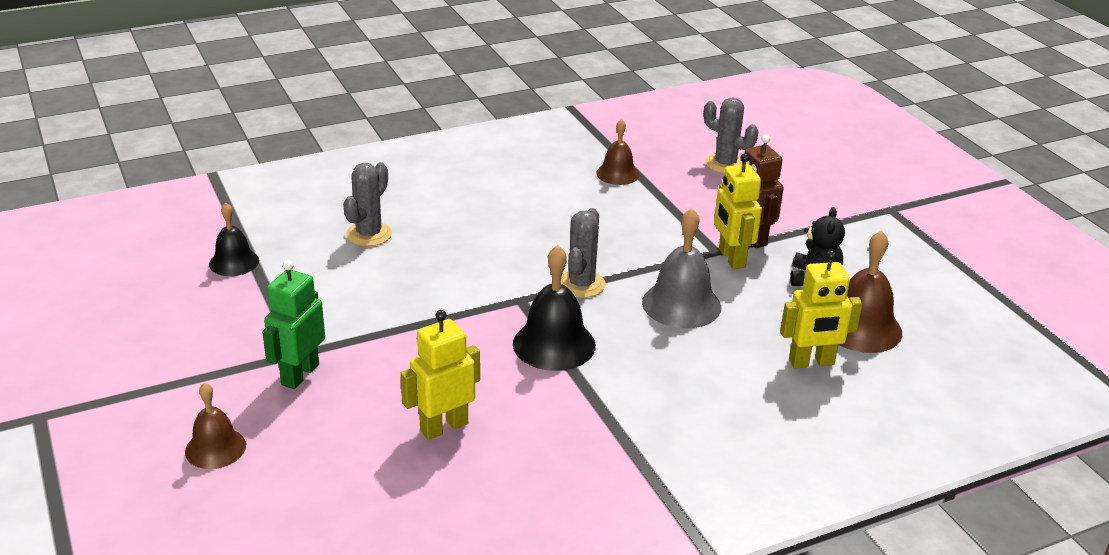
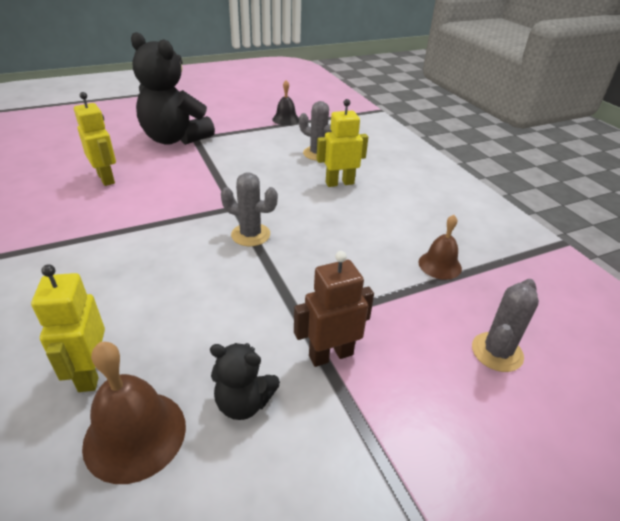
camera: 90 degrees right, 5 degrees up
brown bell [185,382,246,469] -> none
green robot [262,260,325,389] -> black teddy bear [131,32,215,145]
black bell [513,245,596,371] -> none
grey bell [642,208,721,328] -> none
yellow robot [714,153,762,269] -> yellow robot moved to [316,99,368,187]

